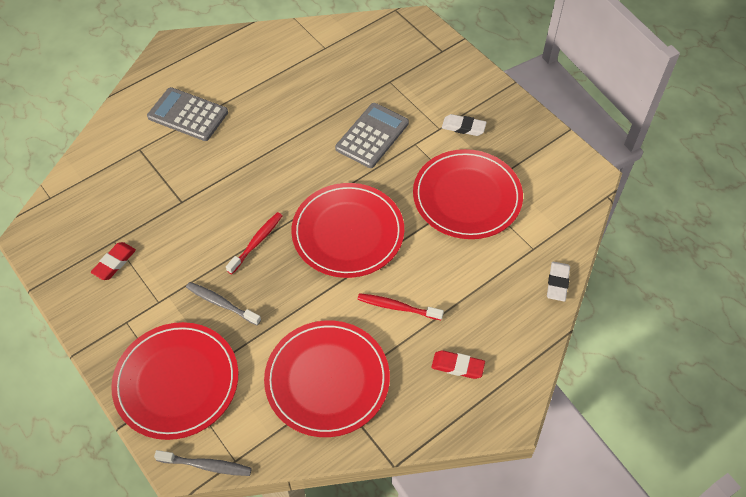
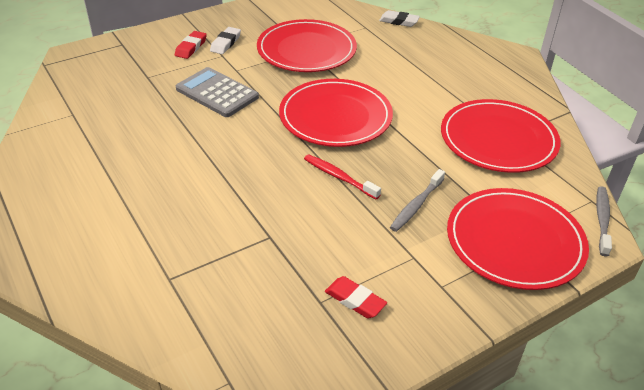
camera: 85 degrees left, 15 degrees down
grey calculator [147,87,228,141] -> none
red toothbrush [357,293,444,320] -> none
red eraser [431,350,485,379] -> red eraser moved to [175,31,207,59]

